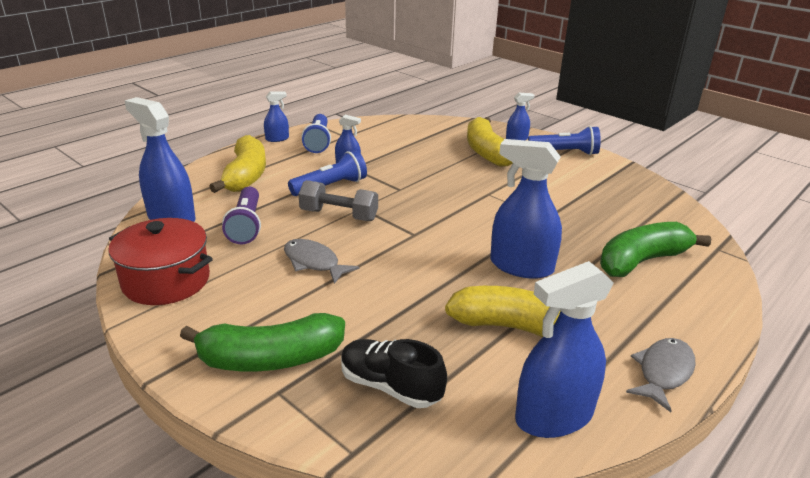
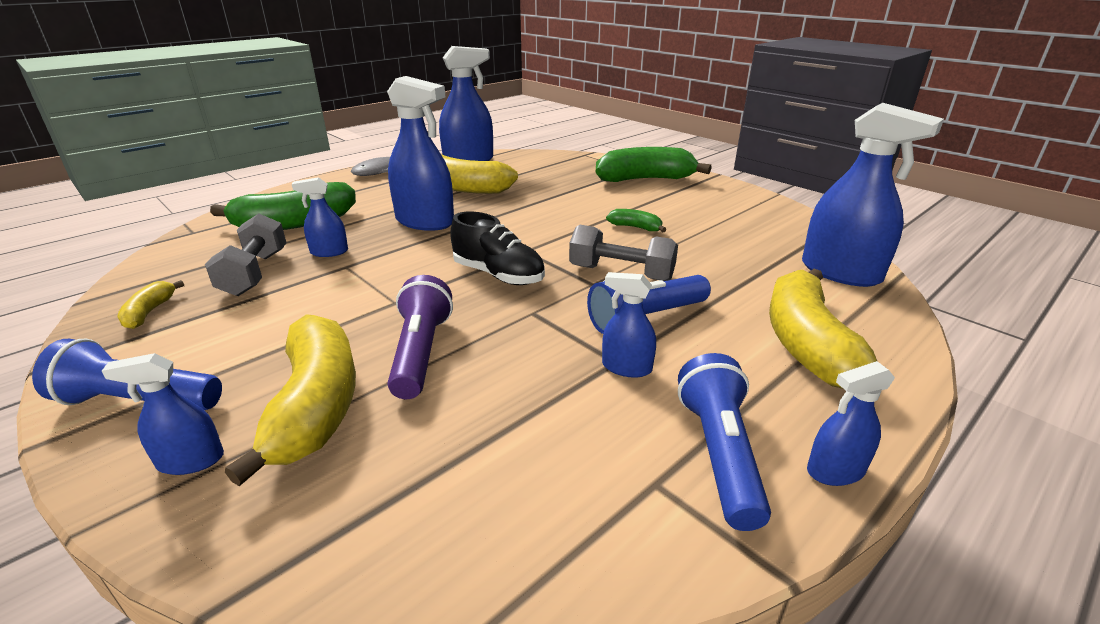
camera: 175 degrees left, 0 degrees up
red pot [109,218,213,305] -> none
purple flashlight [222,187,261,244] -> purple flashlight moved to [388,275,453,399]
grey fish [284,239,359,284] -> green banana [606,209,666,232]
black shoe [341,339,447,408] -> black shoe moved to [450,212,545,285]
none -> yellow banana [117,280,184,329]
none -> grey dumbbell [205,213,286,296]
none -> blue spray bottle [292,177,348,257]

